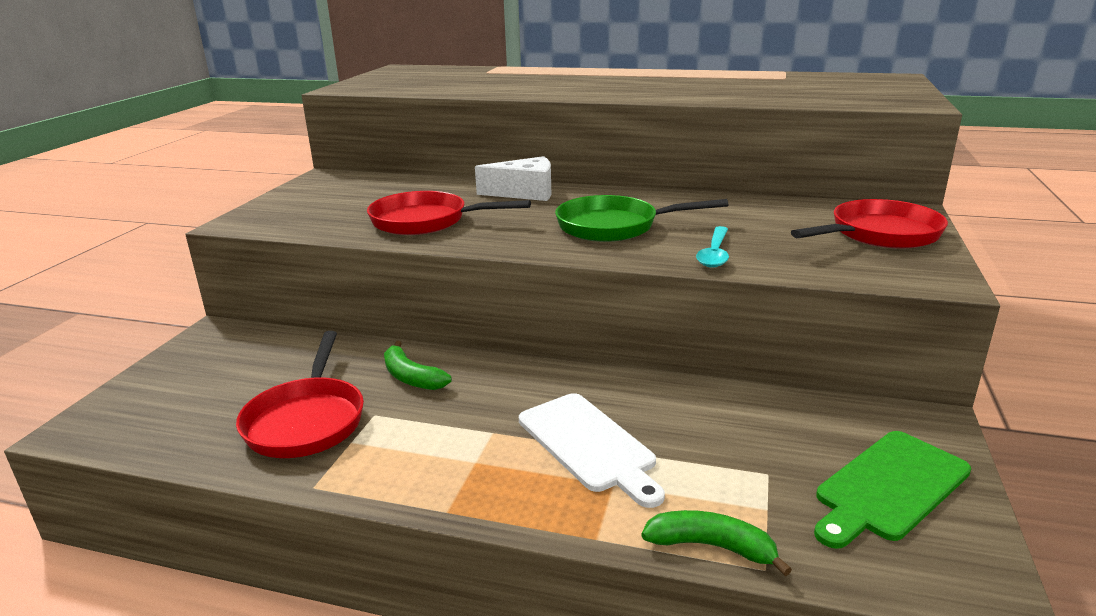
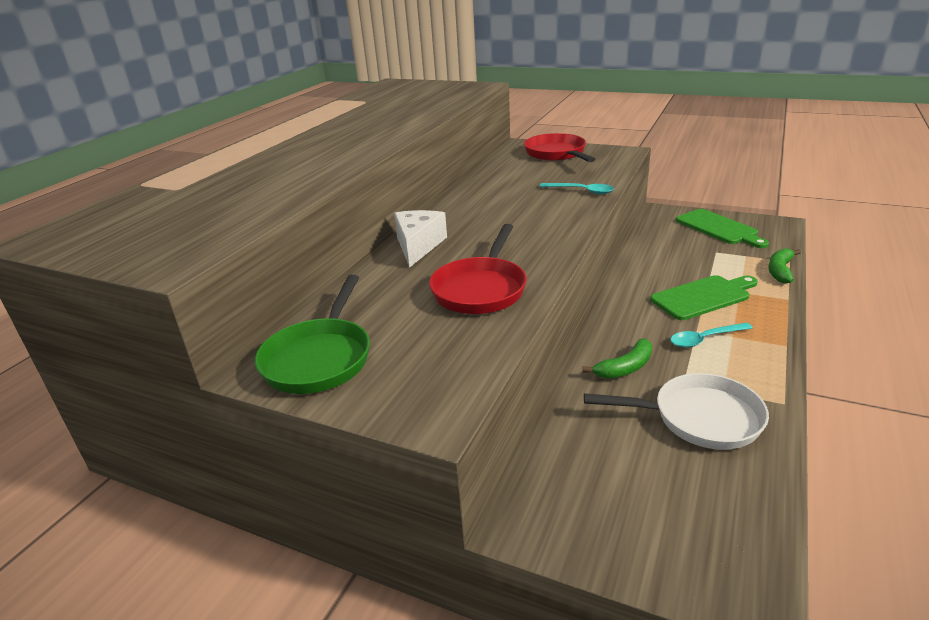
camera: 80 degrees left, 5 degrees up
red pan [236,331,364,458] -> white pan [584,373,769,450]
white cutting board [519,393,665,508] -> green cutting board [650,275,758,320]
green pan [555,195,728,242] -> green pan moved to [255,275,370,394]
none -> turquoise spoon [670,322,753,348]

